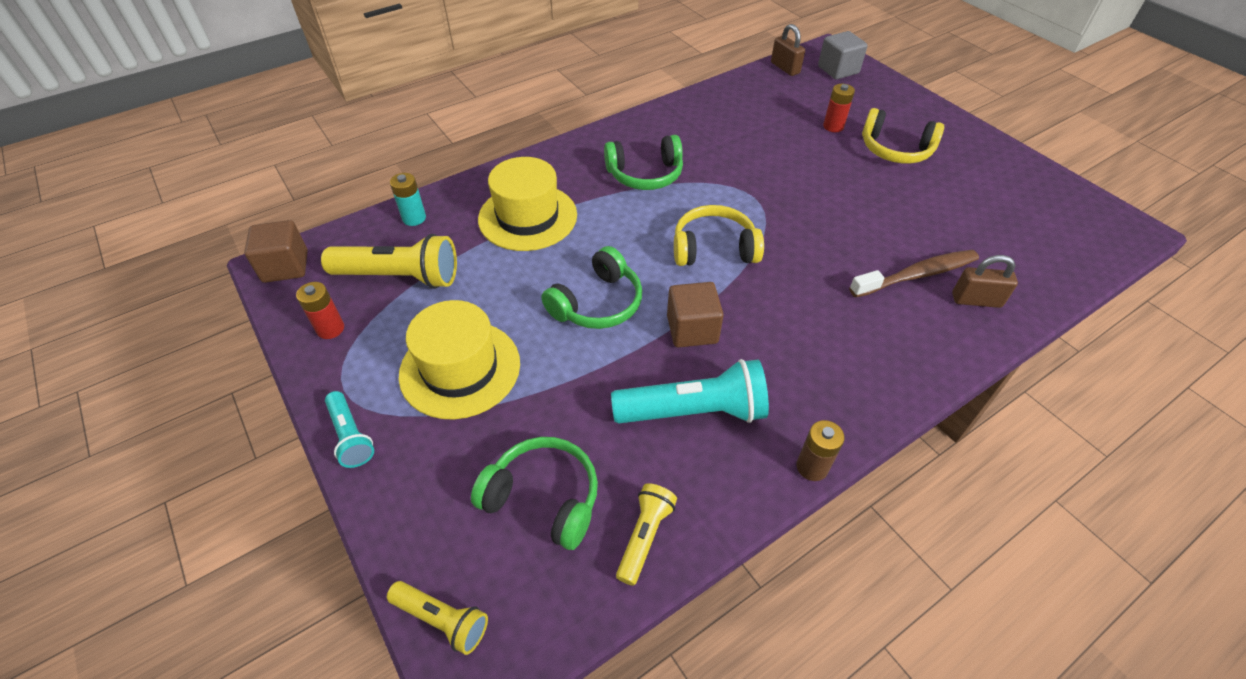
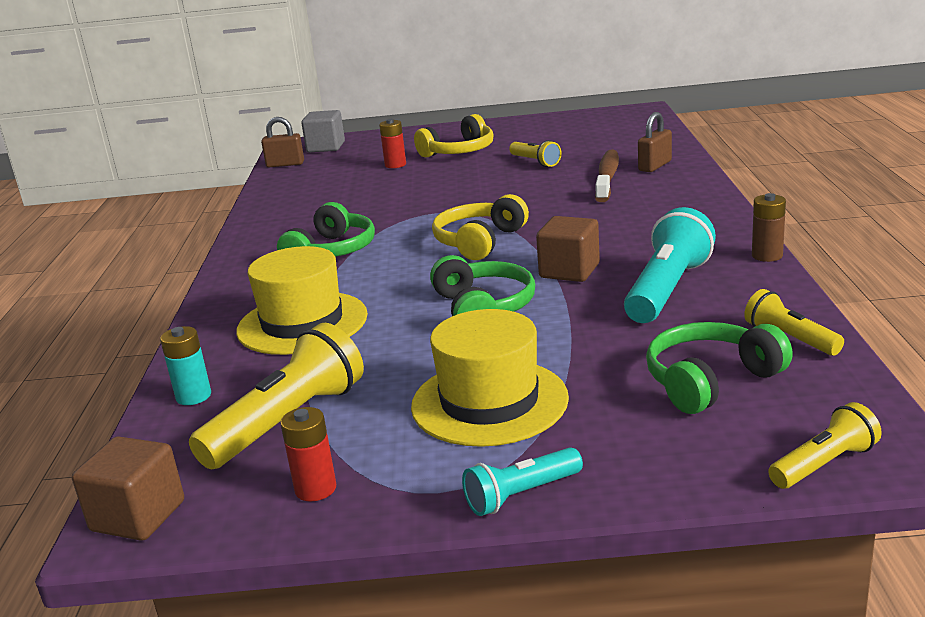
camera: 55 degrees left, 25 degrees down
turquoise flashlight [325,391,374,468] -> turquoise flashlight turned 150 degrees clockwise [462,447,583,516]
none -> yellow flashlight [509,140,562,167]

